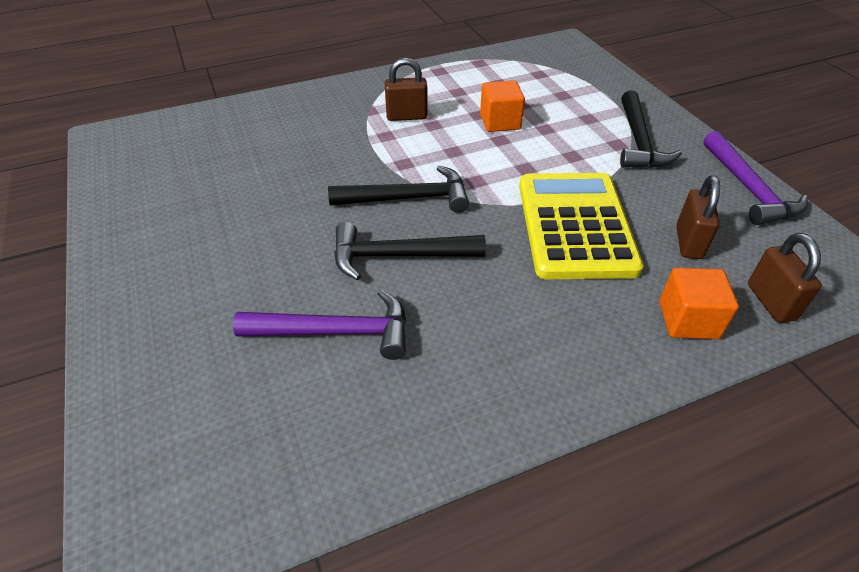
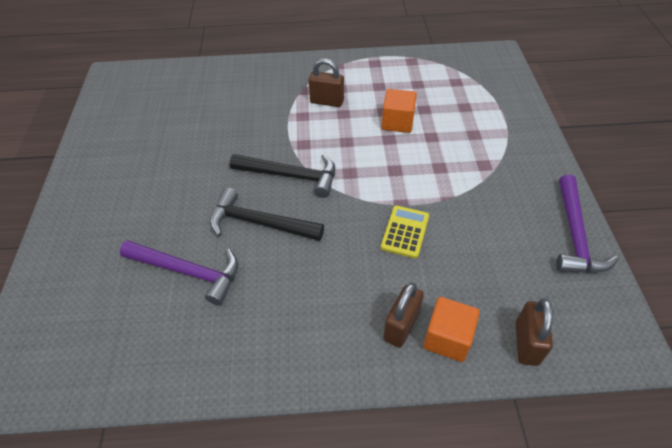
camera: 20 degrees right, 5 degrees up
yellow calculator [519,173,644,279] -> yellow calculator [381,206,429,258], size x0.47
black hammer [620,90,682,168] -> none
brown padlock [676,175,720,259] -> brown padlock moved to [383,283,424,348]

